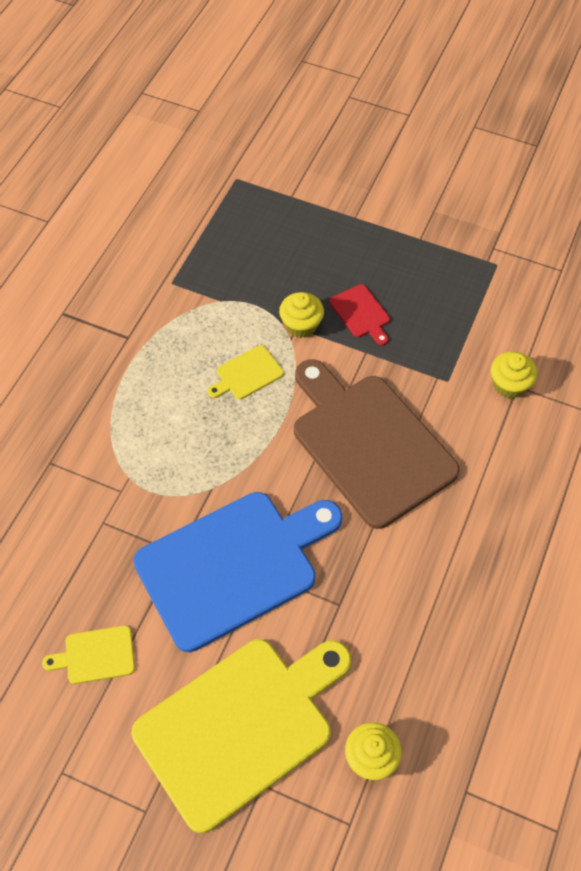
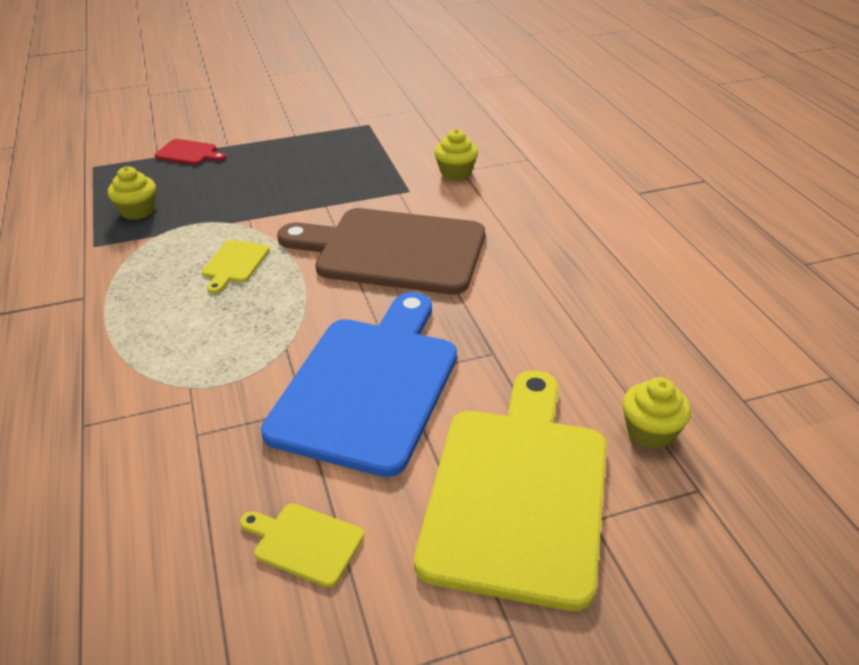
camera: 40 degrees left, 20 degrees down
yellow cutting board [42,625,135,684] -> yellow cutting board turned 75 degrees clockwise [240,503,364,588]
yellow cupcake [279,292,324,338] -> yellow cupcake moved to [107,166,156,220]
red cutting board [330,284,390,345] -> red cutting board moved to [154,139,226,165]

